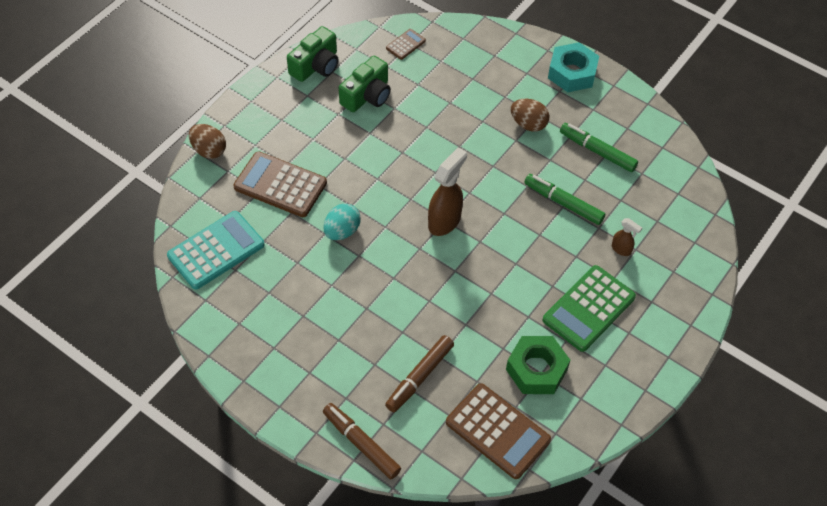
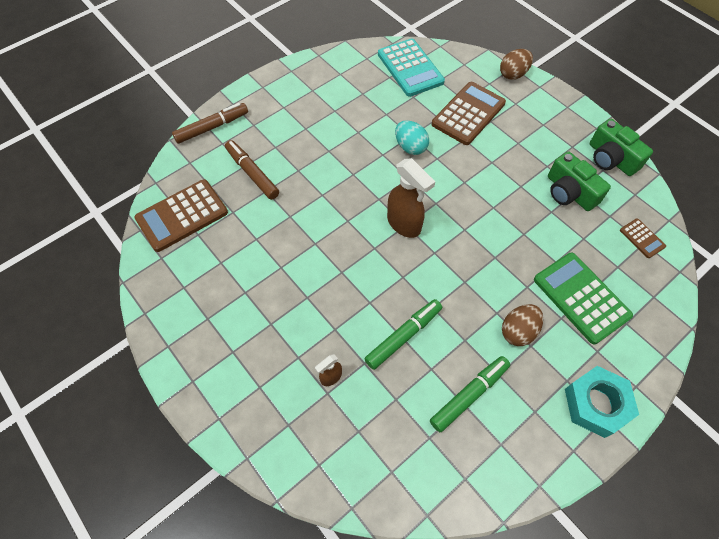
camera: 105 degrees right, 5 degrees up
green nut [506,336,570,394] -> none
green calculator [542,265,636,352] -> green calculator moved to [534,253,633,344]

